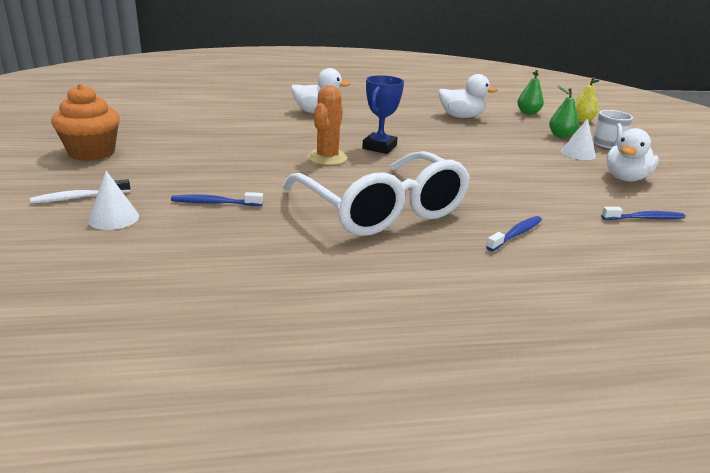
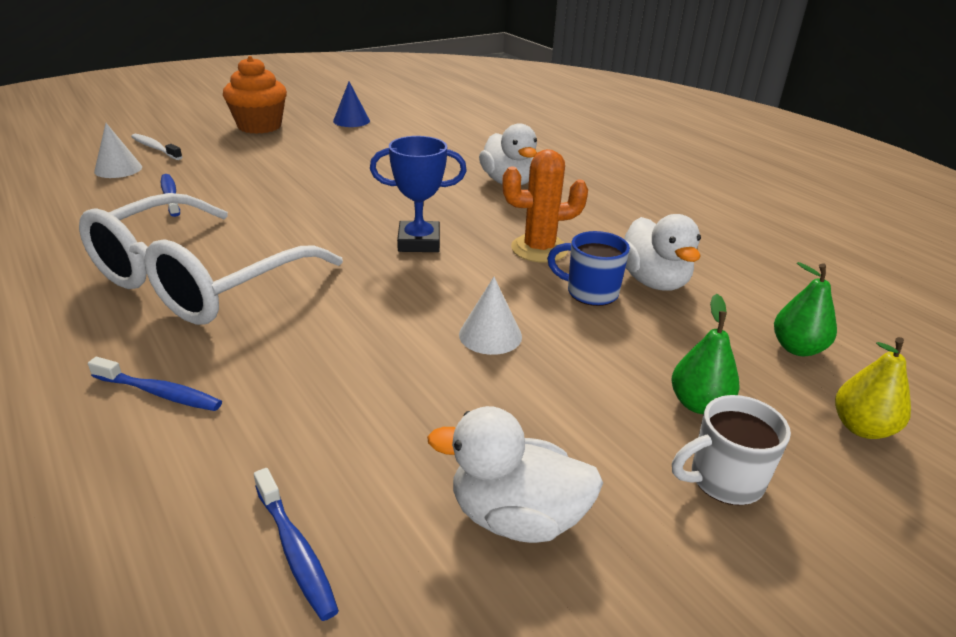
camera: 65 degrees right, 5 degrees up
orange cactus [307,85,348,165] -> orange cactus moved to [502,149,588,263]
white cone [561,118,596,160] -> white cone moved to [459,277,522,355]
none -> blue cone [333,82,370,127]
none -> blue mug [547,231,630,306]

